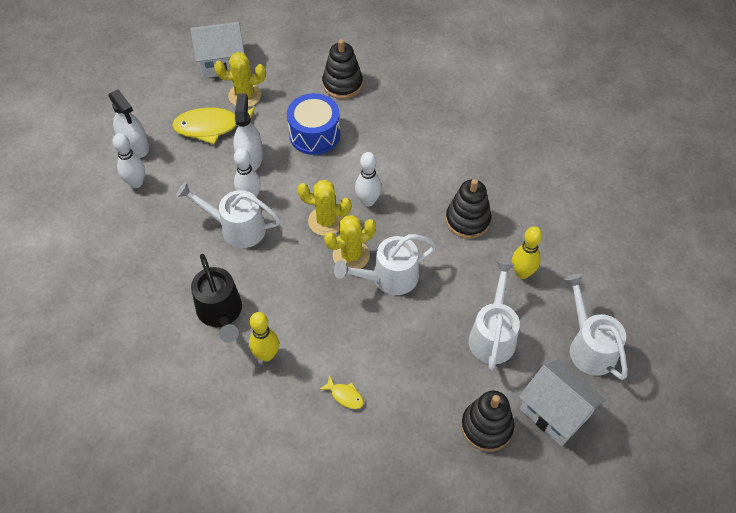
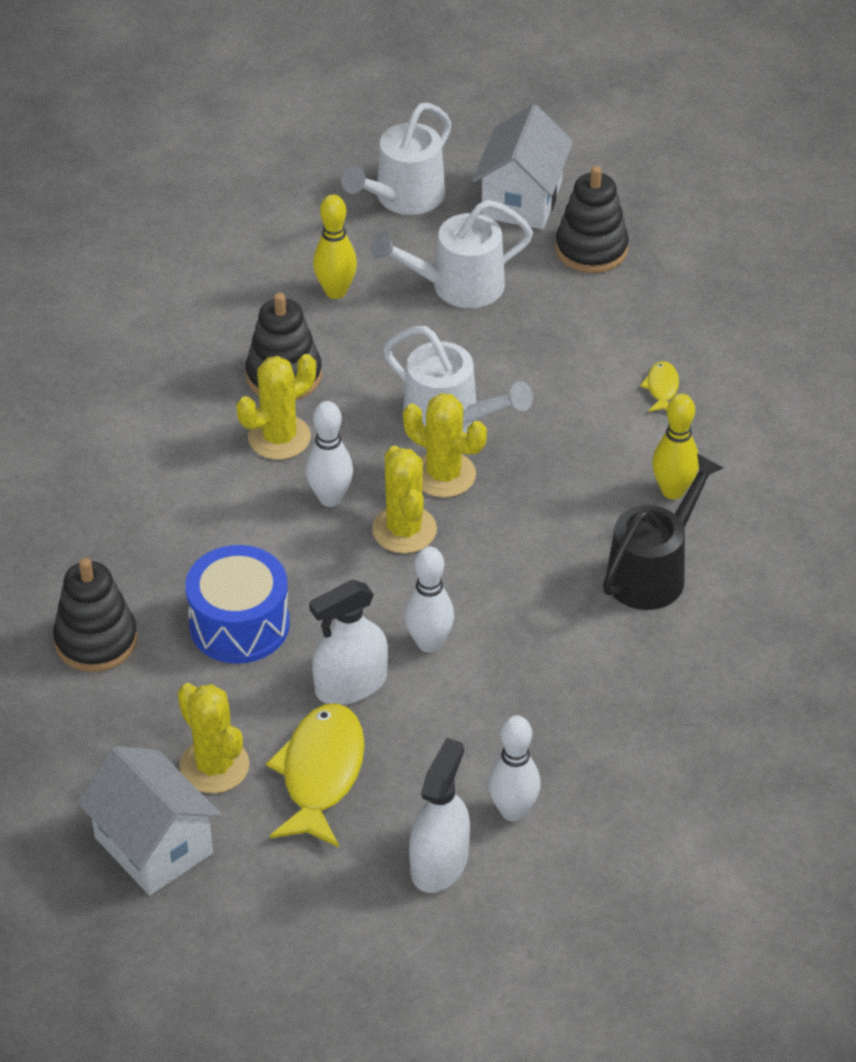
camera: 120 degrees left, 10 degrees down
yellow fish [172,107,255,144] -> yellow fish turned 135 degrees counterclockwise [266,703,365,847]
white watering can [176,182,281,248] -> none
none -> yellow cactus [236,354,316,460]

